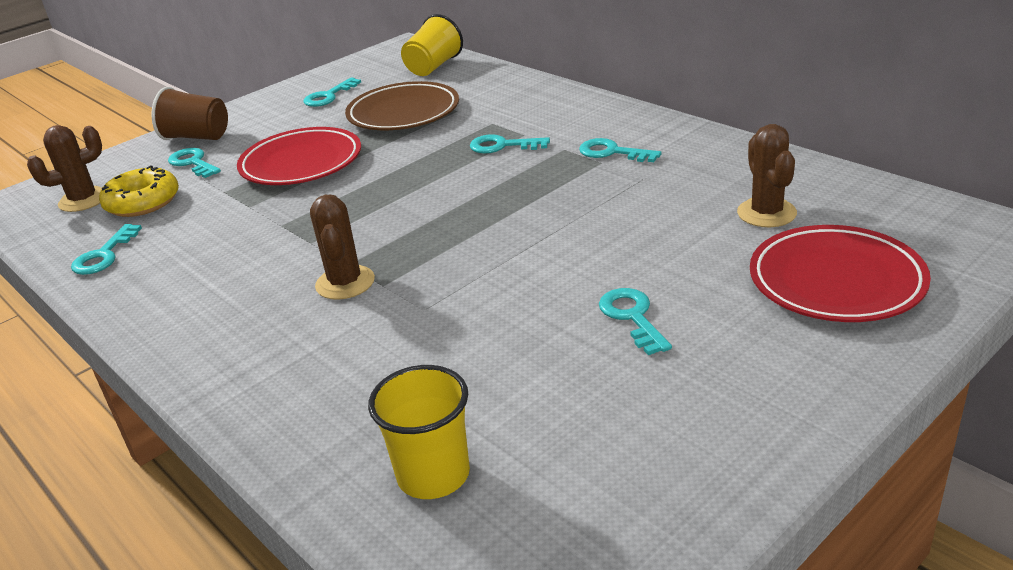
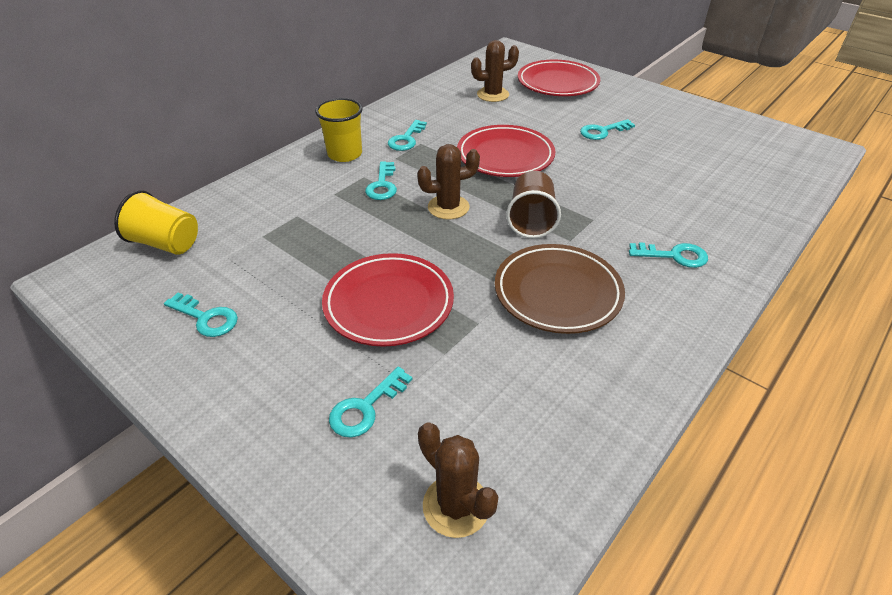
camera: 100 degrees left, 10 degrees up
turquoise key [71,224,142,275] -> turquoise key moved to [629,242,708,268]
yellow donut [99,165,179,217] -> none
brown cup [151,87,228,140] -> brown cup moved to [506,171,561,238]
brown cactus [310,195,375,300] -> brown cactus moved to [417,144,480,220]
brown plate [345,81,459,130] -> brown plate moved to [495,244,625,334]
yellow cup [368,365,470,499] -> yellow cup moved to [315,98,363,162]
none -> red plate [457,125,555,177]

